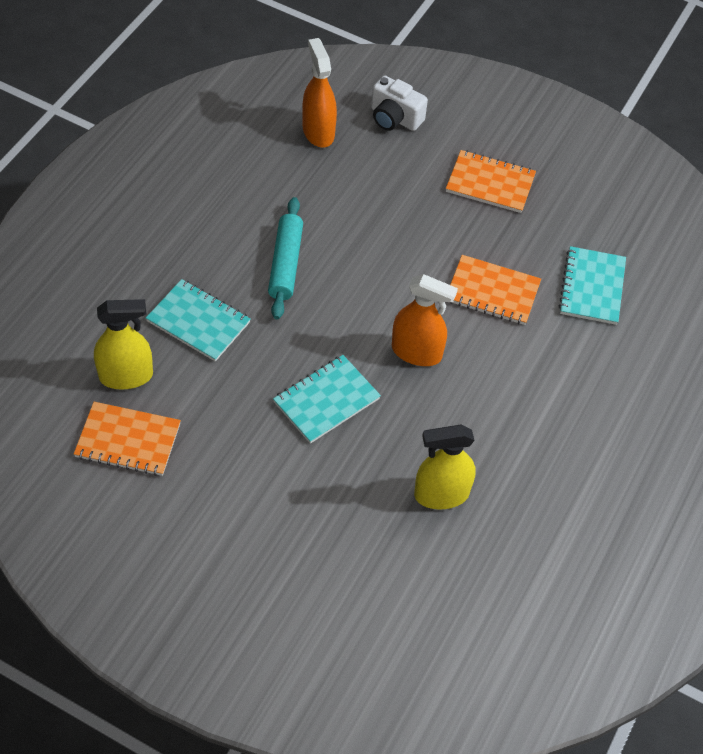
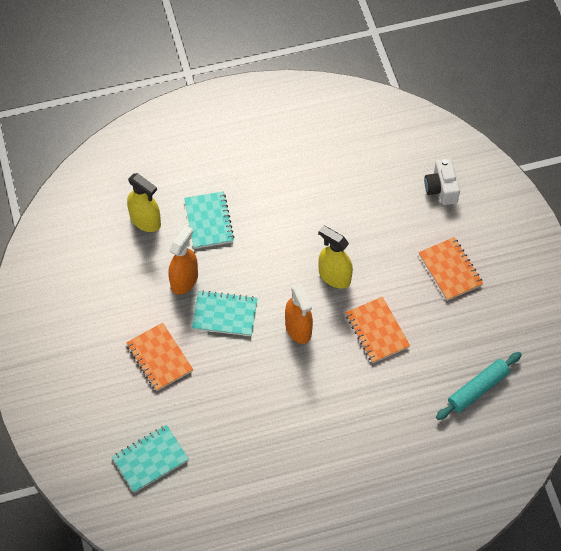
camera: 50 degrees right, 5 degrees up
orange notebook [74,402,181,476] -> orange notebook moved to [126,323,193,391]
turquoise rolling pin [268,197,303,319] -> turquoise rolling pin moved to [436,352,522,420]
orange spray bottle [302,38,337,148] -> orange spray bottle moved to [169,225,198,295]
yellow spray bottle [414,424,476,509] -> yellow spray bottle moved to [318,225,353,289]
turquoise notebook [559,246,626,325] -> turquoise notebook moved to [112,425,189,493]

